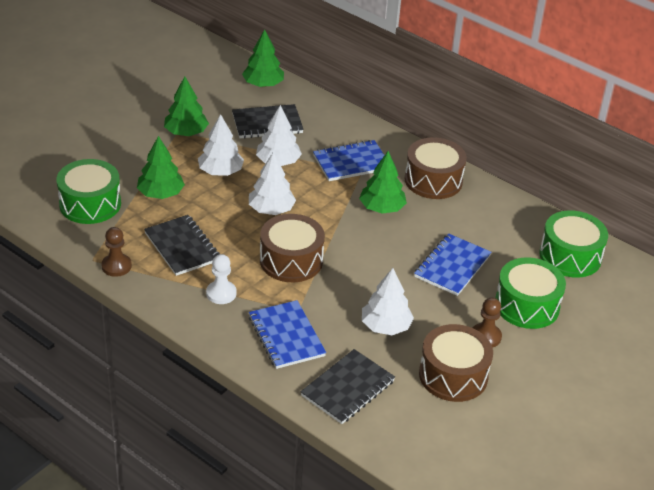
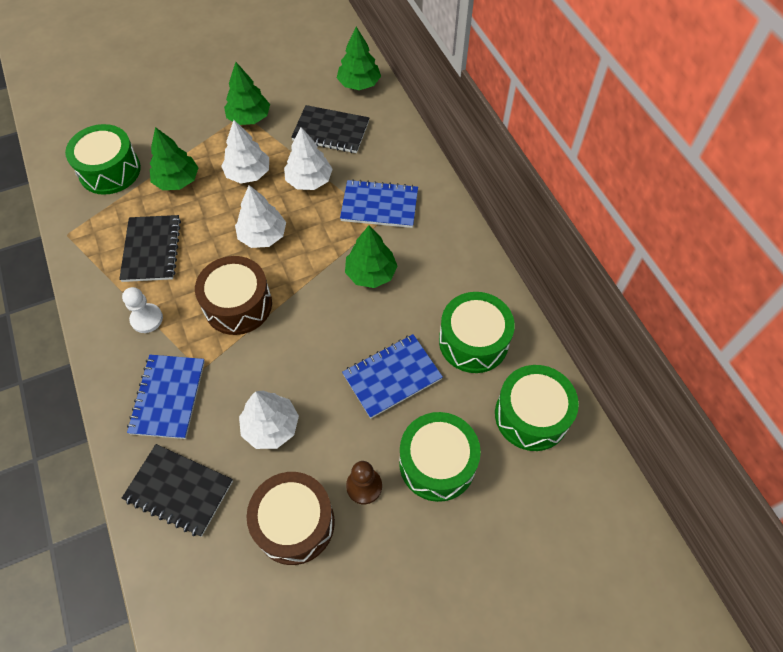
camera: 30 degrees right, 20 degrees up
brown pawn [101,227,132,277] -> none
black notebook [301,349,395,424] -> black notebook turned 45 degrees clockwise [122,444,233,537]
brown drum [405,137,467,199] -> none
none -> green drum [439,292,515,373]

